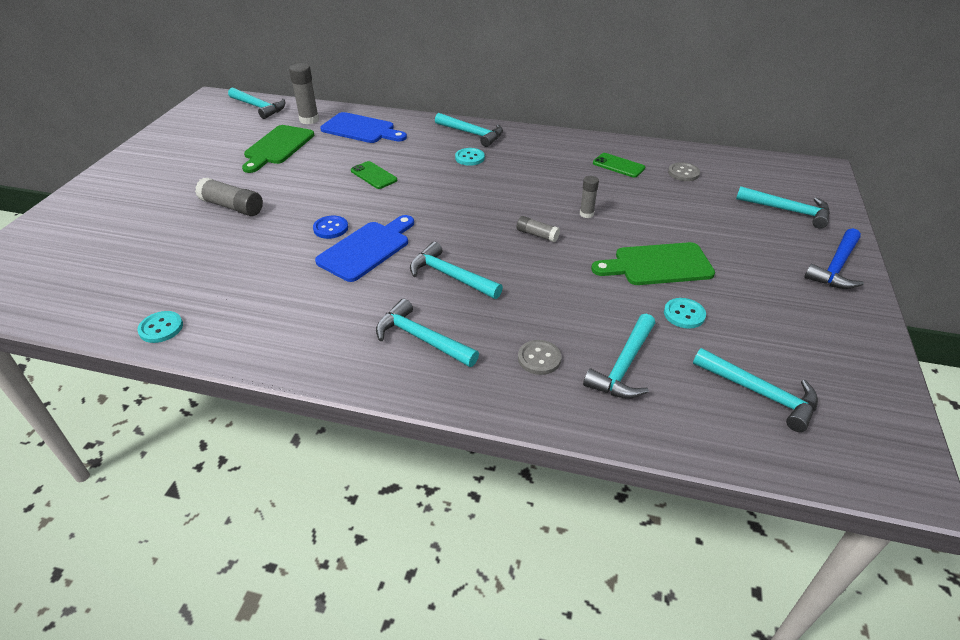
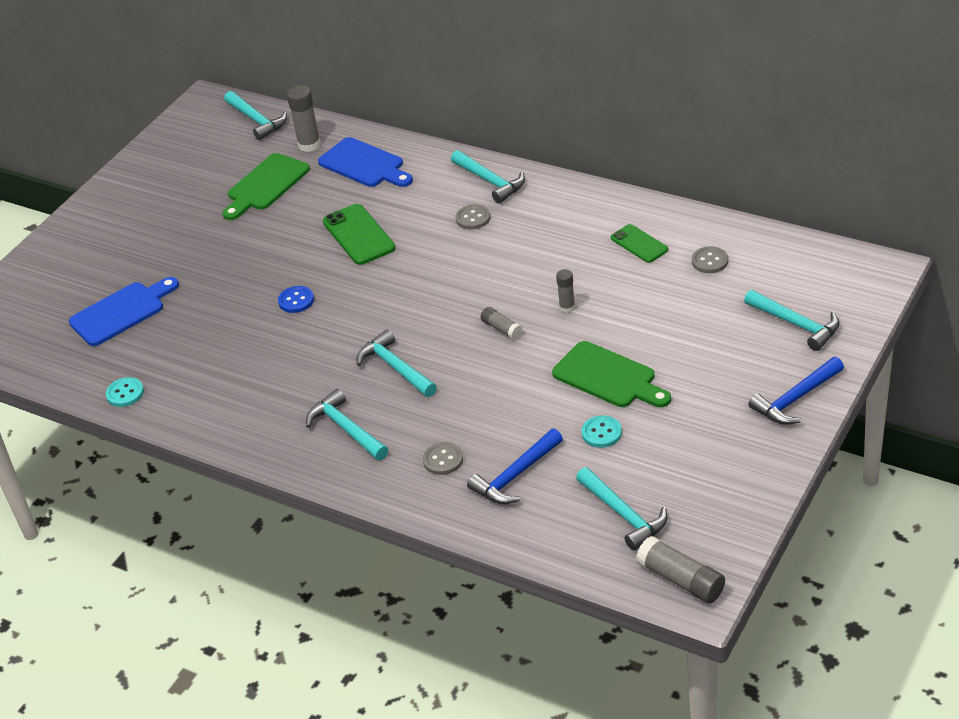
camera: 20 degrees right, 0 degrees up
grey glue stick [195,178,263,216] -> grey glue stick moved to [636,536,725,604]
blue cutting board [315,215,414,282] -> blue cutting board moved to [69,277,179,346]
green phone [351,161,397,189] -> green phone [323,204,396,265], size x1.56
turquoise button [455,148,485,166] -> grey button [456,204,490,230]
turquoise hammer [583,314,655,399] -> blue hammer [467,428,563,504]
green cutting board [591,242,715,285] -> green cutting board turned 150 degrees counterclockwise [552,341,671,407]

